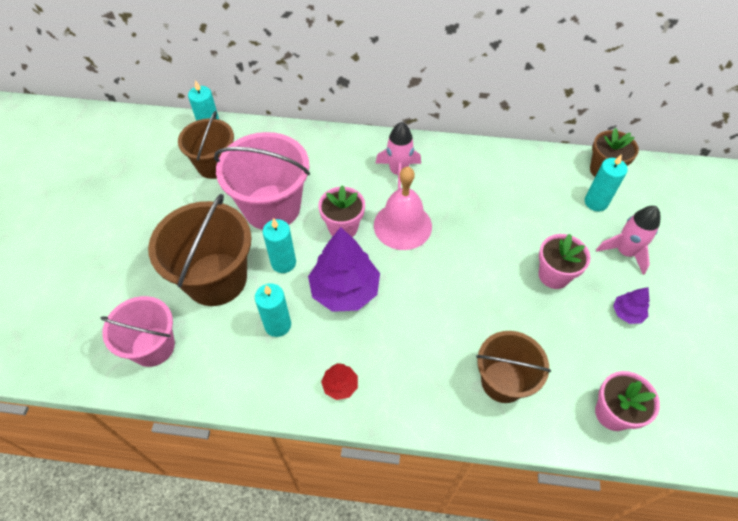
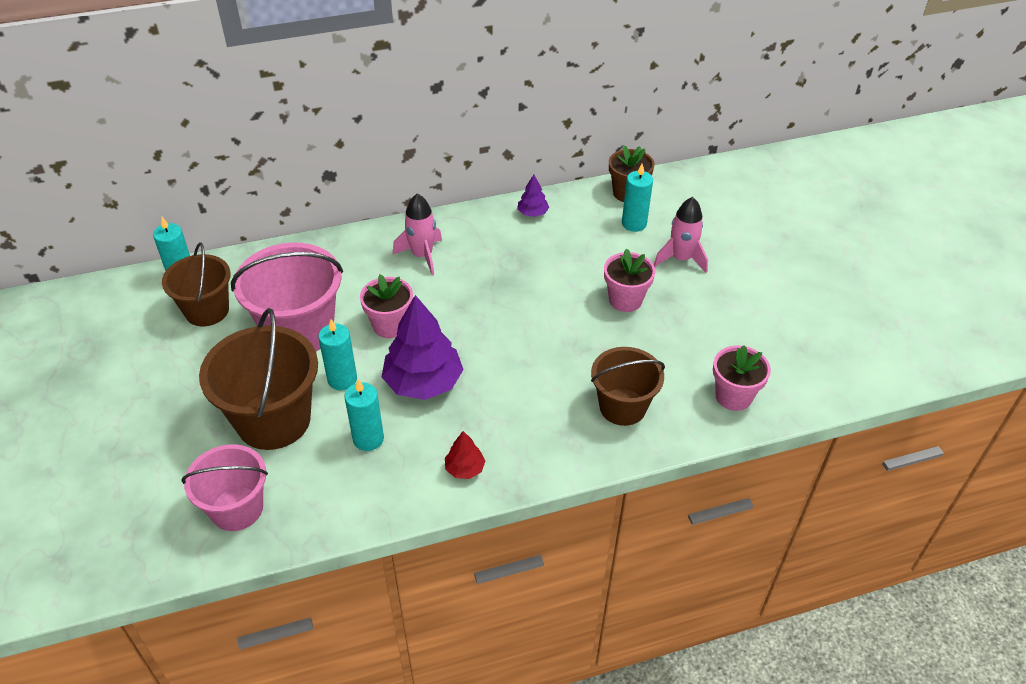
camera: 25 degrees left, 10 degrees down
pink bell [374,167,432,250] -> none
purple tree [613,287,649,324] -> purple tree moved to [517,175,549,217]

